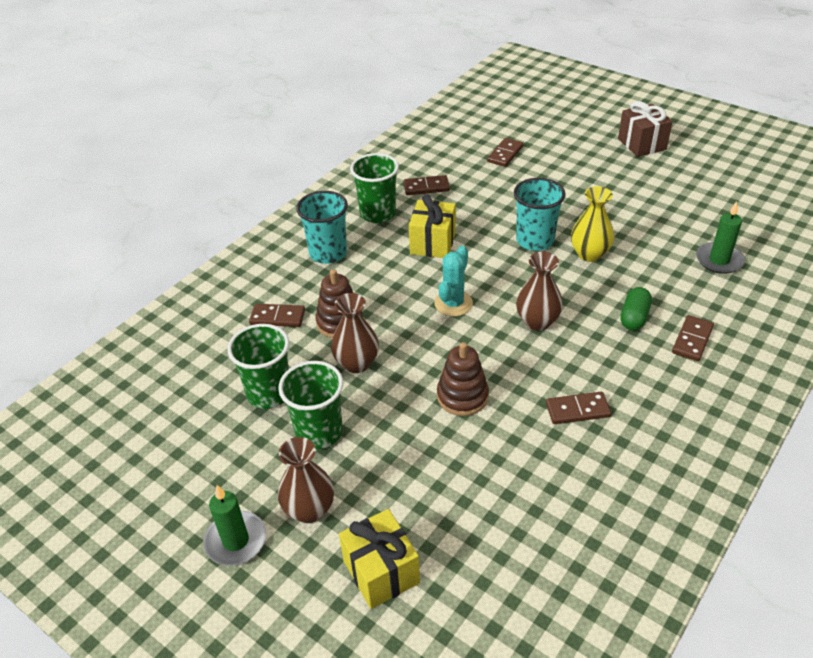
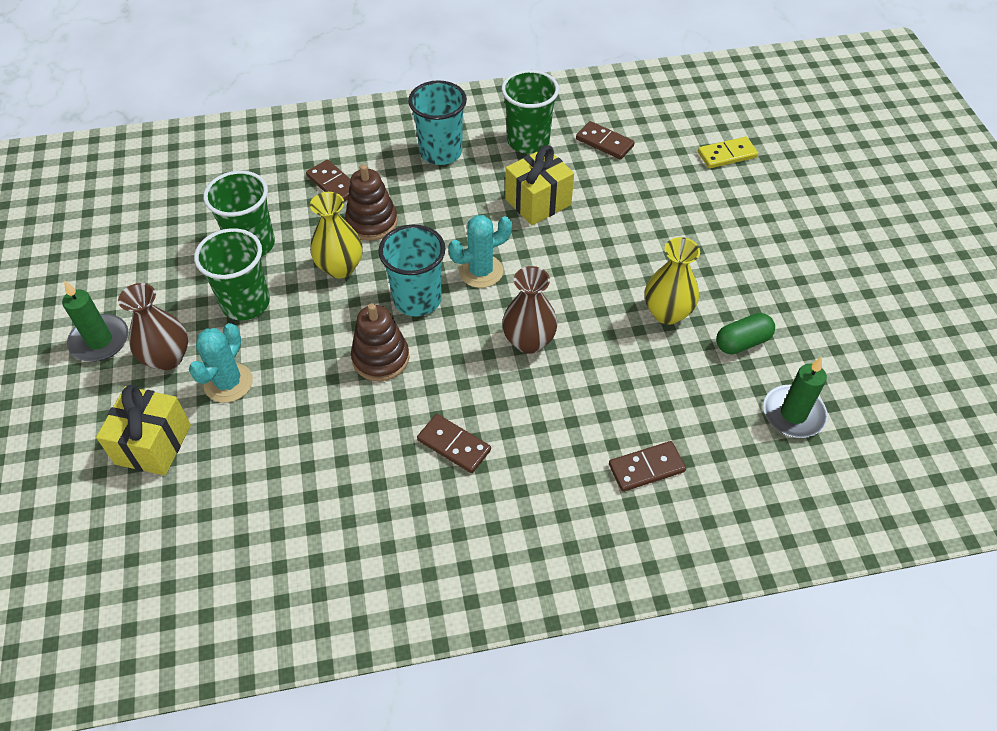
camera: 40 degrees right, 10 degrees up
brown vase [331,293,379,373] -> yellow vase [310,192,363,278]
brown domino [487,138,524,167] -> yellow domino [698,137,758,169]
turquoise cup [514,178,566,251] -> turquoise cup moved to [378,225,446,316]
brown gift [618,101,673,157] -> none
green capsule [620,287,652,330] -> green capsule moved to [716,313,775,354]
none -> turquoise cactus [189,323,253,403]

